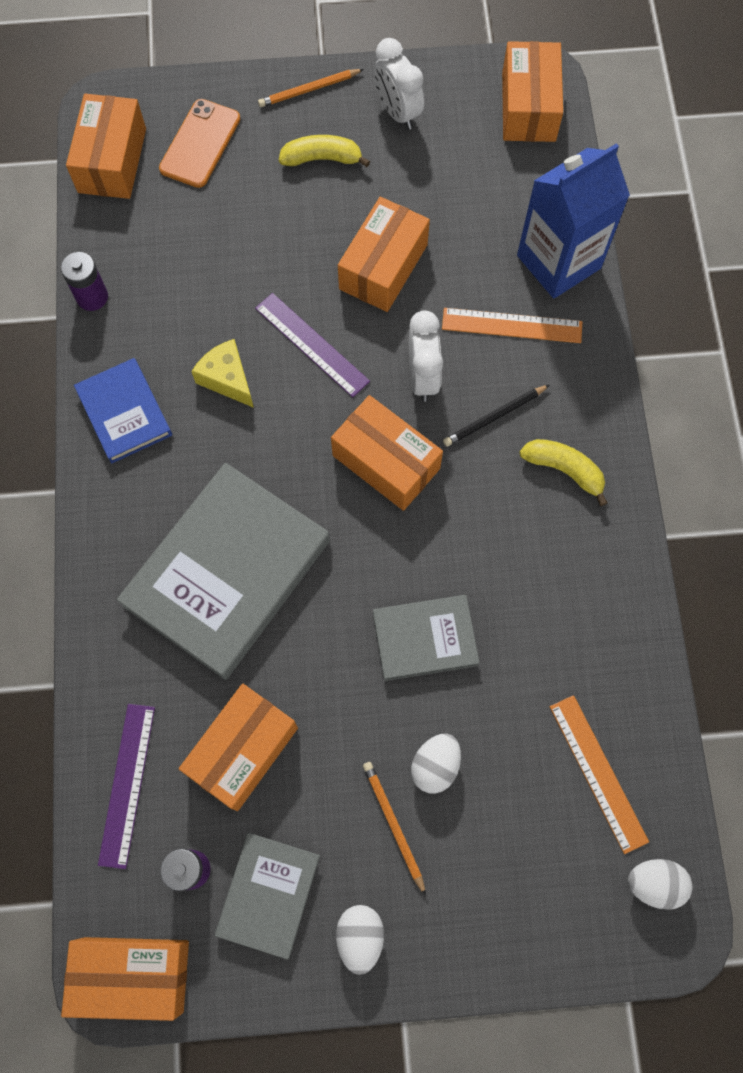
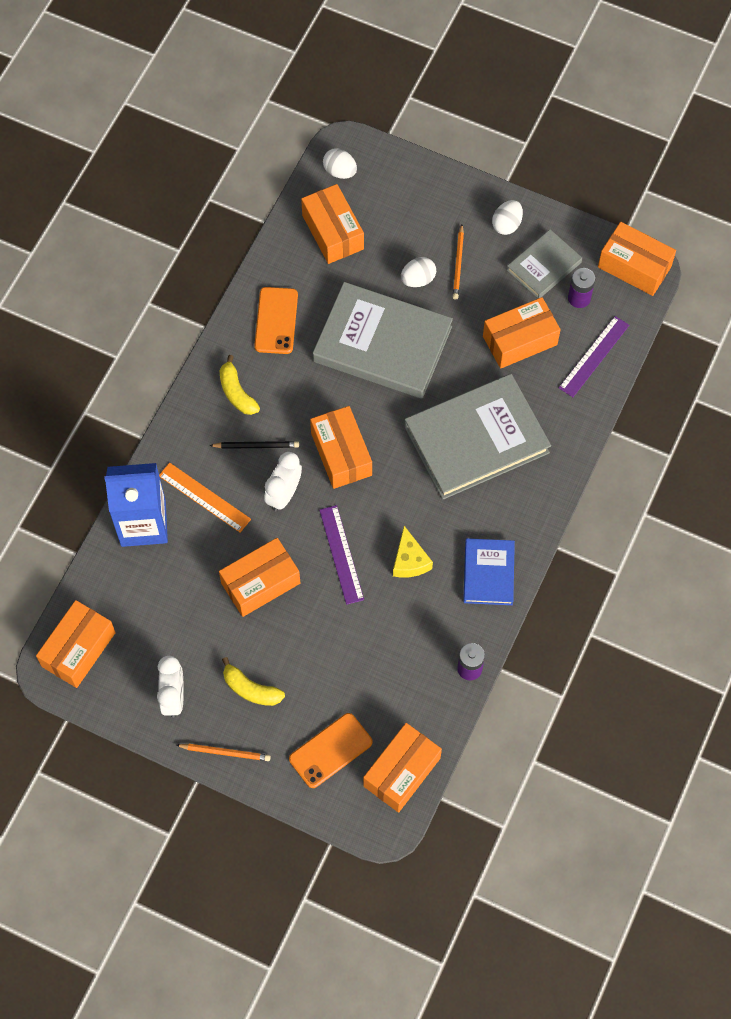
camera: 150 degrees left, 5 degrees down
grey book [373,595,480,681] -> grey book [313,282,453,399], size x1.87
orange ruler [550,695,649,854] -> orange box [301,184,364,264]
none -> orange phone [254,287,298,354]

